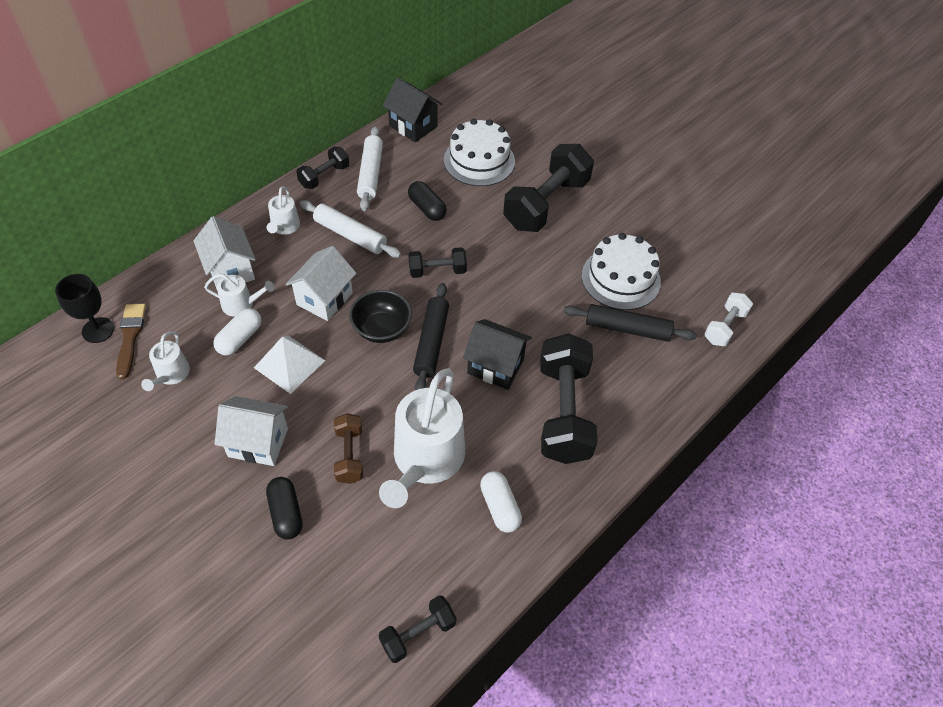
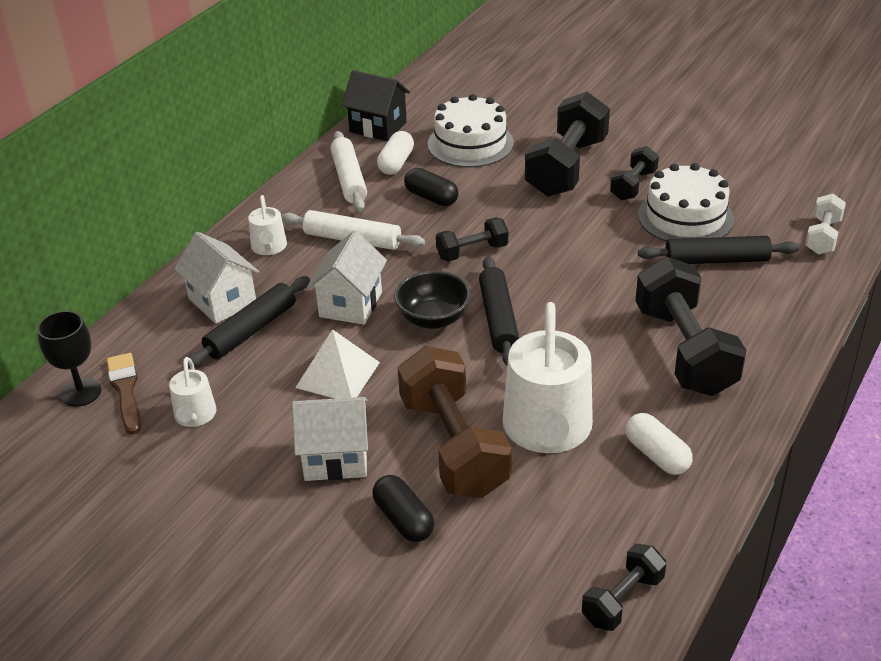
camera: 10 degrees left, 15 degrees down
white watering can [204,274,274,317] -> black rolling pin [188,276,310,368]
white capsule [213,308,262,355] -> white capsule moved to [377,131,414,175]
black dumbbell [296,147,349,189] -> black dumbbell moved to [610,146,659,200]
brown dumbbell [334,413,363,484] -> brown dumbbell [398,346,512,498], size x1.93
black house [463,319,532,390] -> none

